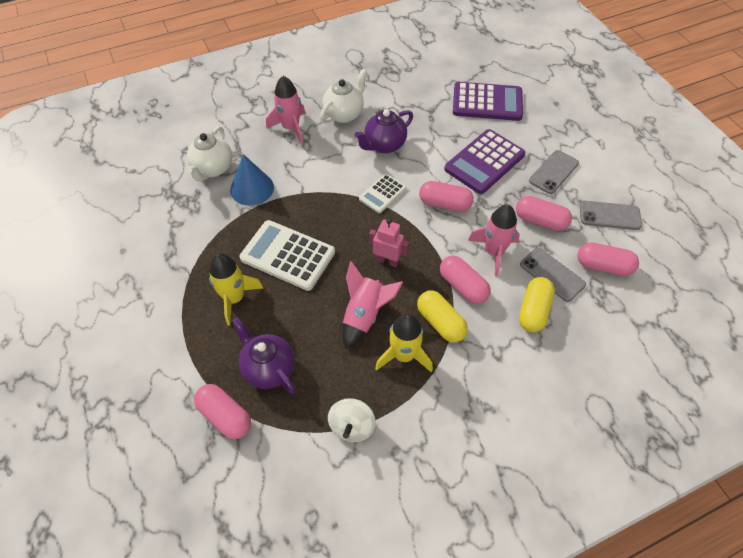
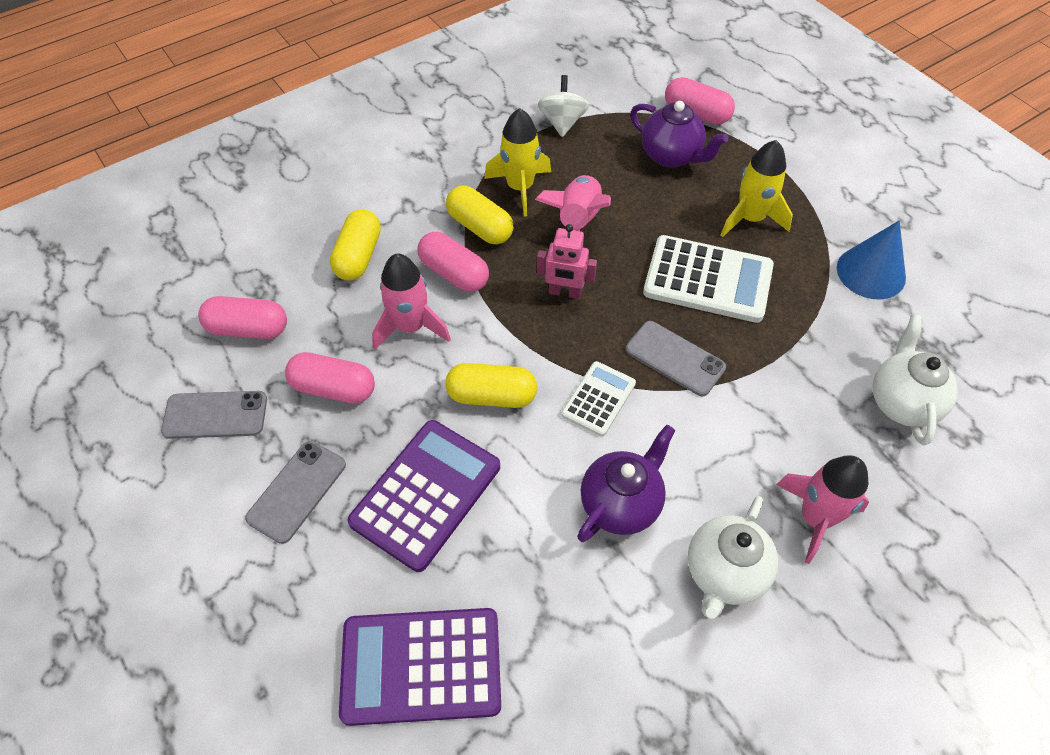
camera: 170 degrees right, 0 degrees up
blue cone [230,154,274,206] -> blue cone moved to [837,221,906,299]
pink capsule [419,181,474,211] -> yellow capsule [445,363,537,408]
grey phone [520,248,586,302] -> grey phone moved to [626,321,726,396]

